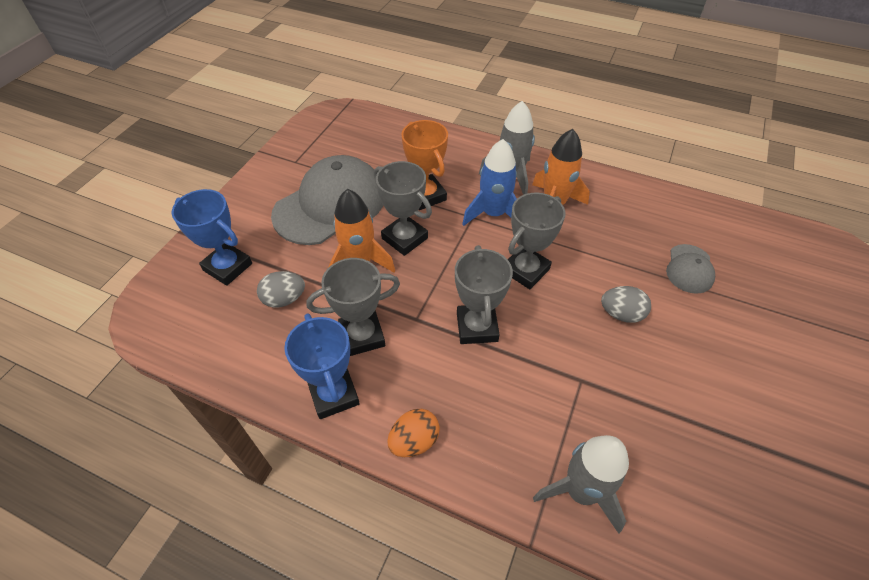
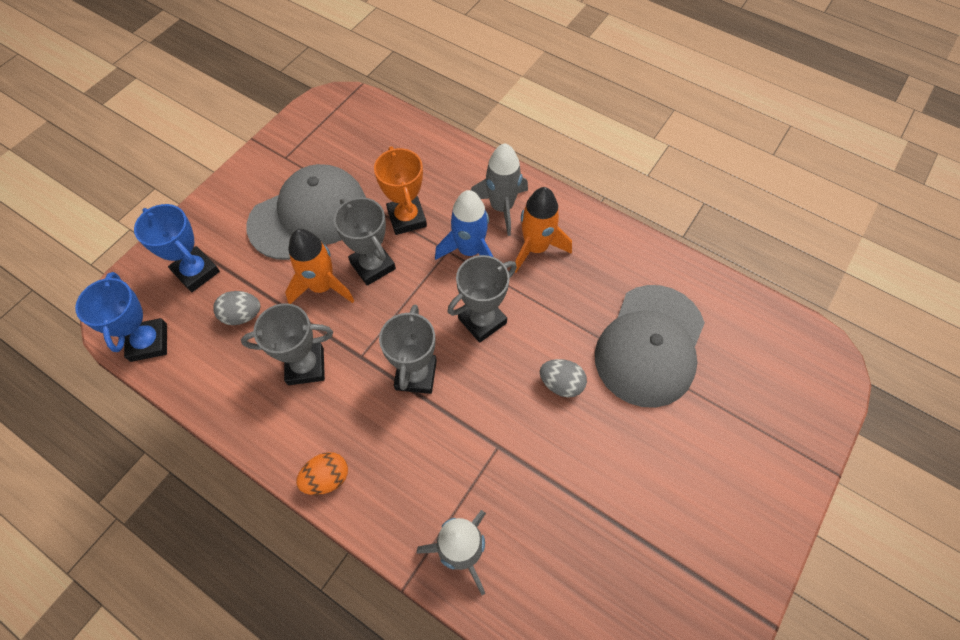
camera: 10 degrees right, 10 degrees up
blue trophy [284,313,360,419] -> blue trophy moved to [75,272,167,362]
grey cap [666,244,715,294] -> grey cap [595,285,705,408], size x2.11

